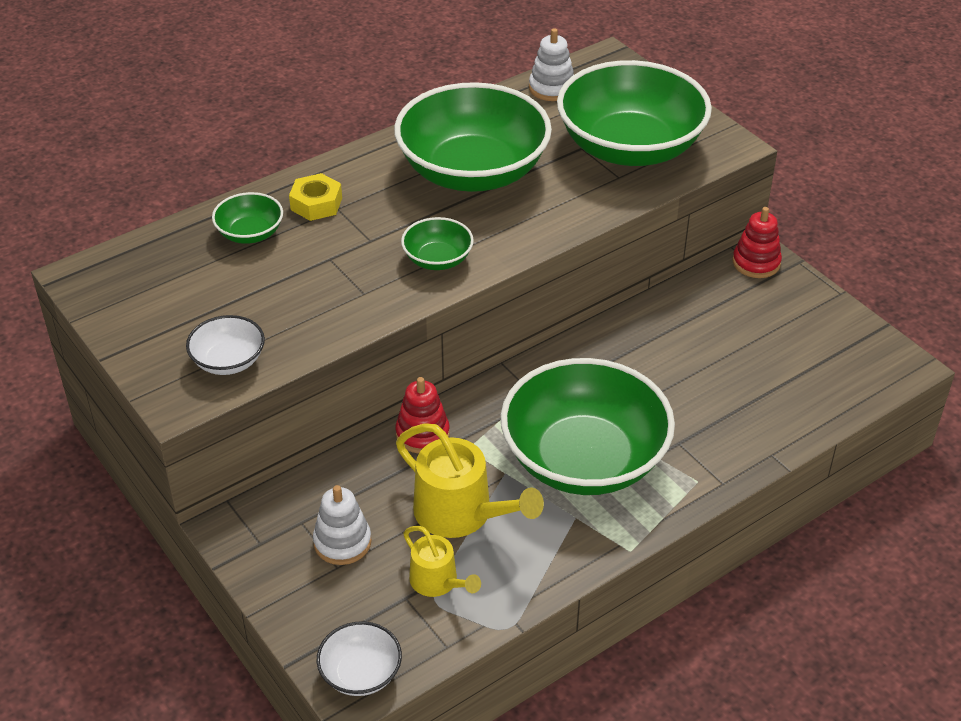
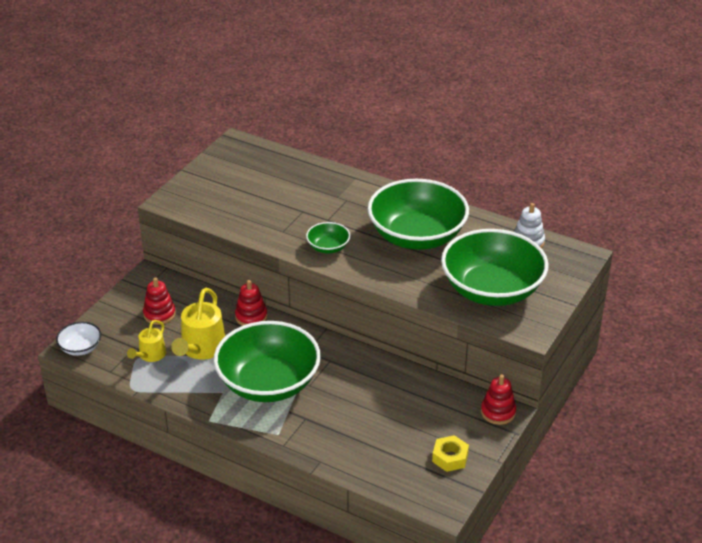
camera: 65 degrees right, 5 degrees down
white bowl [186,315,265,375] -> none
green bowl [212,192,283,244] -> none
yellow nut [289,173,342,221] -> yellow nut moved to [432,435,469,472]
white stacking toy [313,485,372,565] -> red stacking toy [143,278,176,325]

